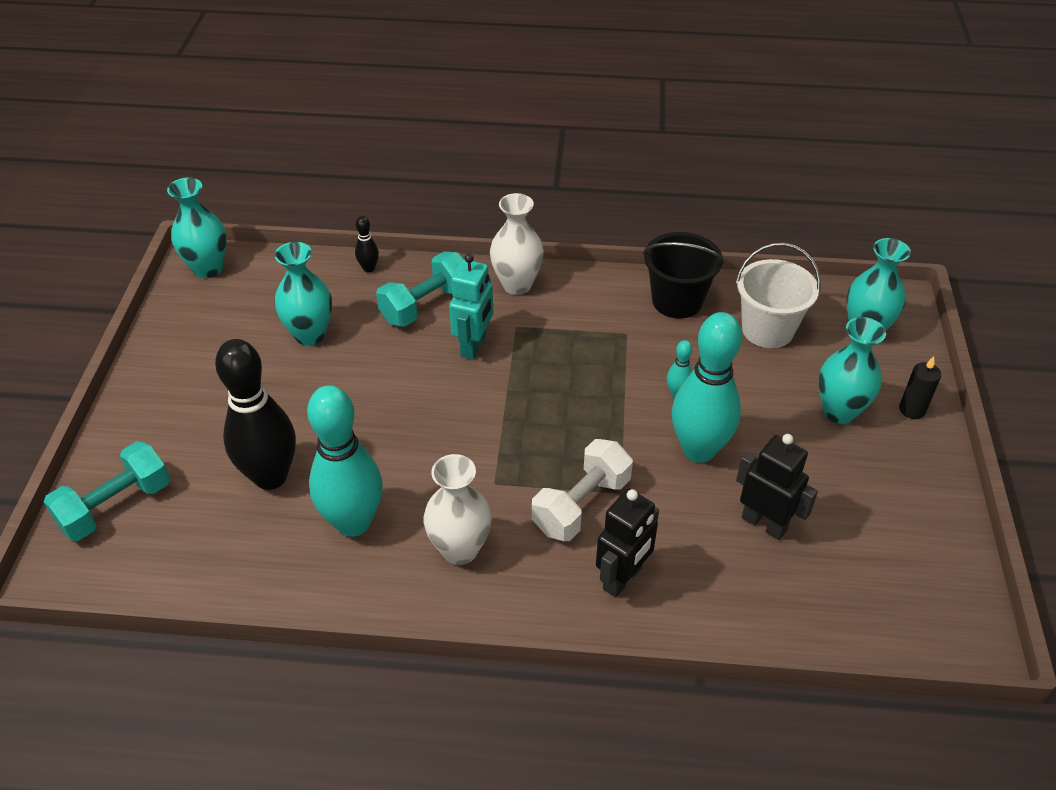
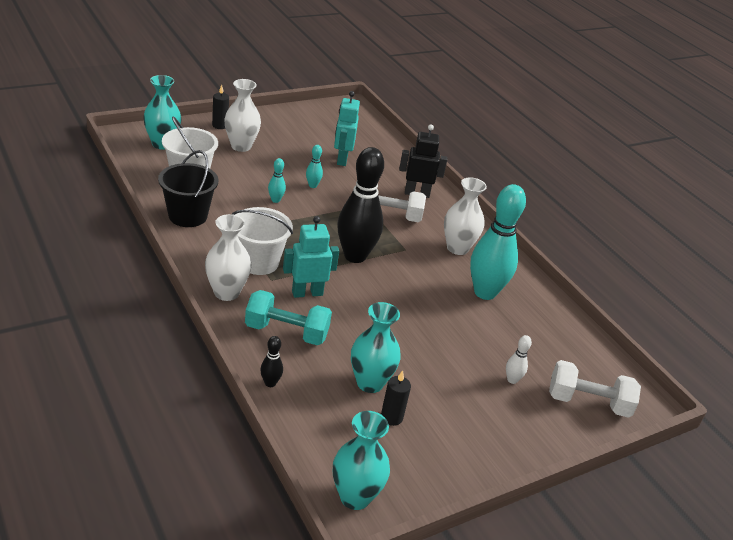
camera: 130 degrees left, 10 degrees down
turquoise dumbbell [43,441,170,541] -> white dumbbell [549,360,641,418]
black bowling pin [215,339,296,490] -> black bowling pin moved to [337,147,384,263]
turquoise bowling pin [672,312,742,463] -> turquoise bowling pin [306,145,323,188], size x0.42
black robot [736,434,818,540] -> turquoise robot [334,91,360,166]
turquoise vase [818,317,886,424] -> white vase [224,79,261,152]
none -> white bucket [232,207,293,275]
none -> black candle [381,370,411,426]
none -> white bowling pin [506,335,532,384]

